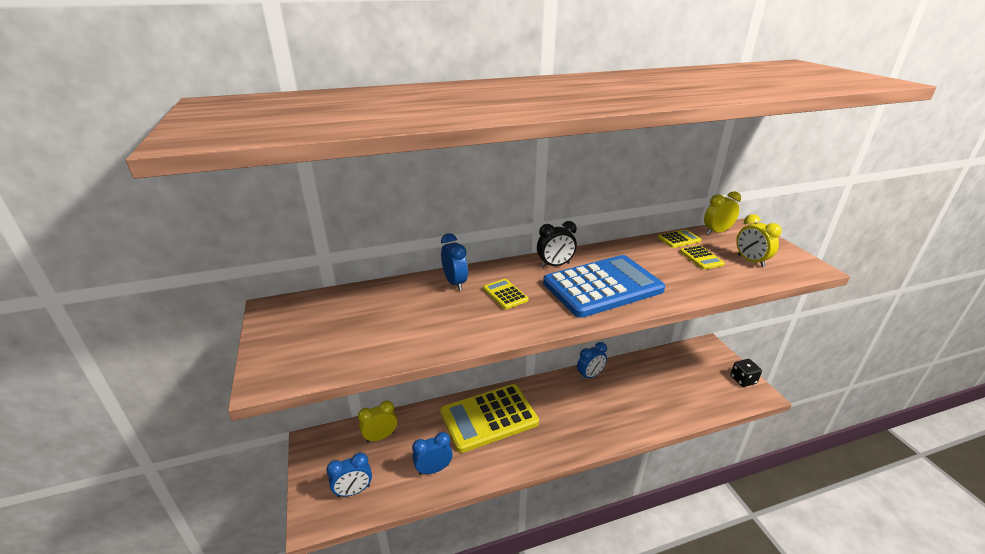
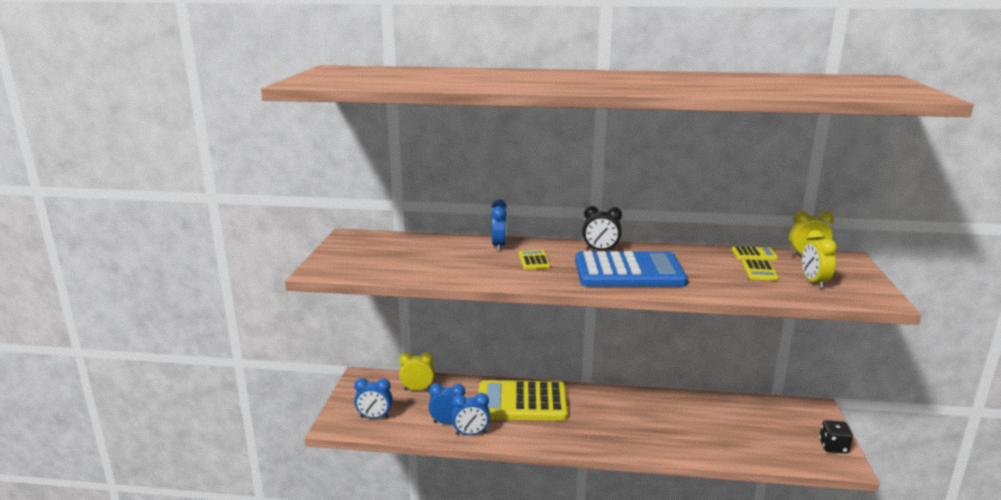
camera: 25 degrees right, 10 degrees down
blue clock [577,342,607,380] -> blue clock moved to [451,393,490,435]

